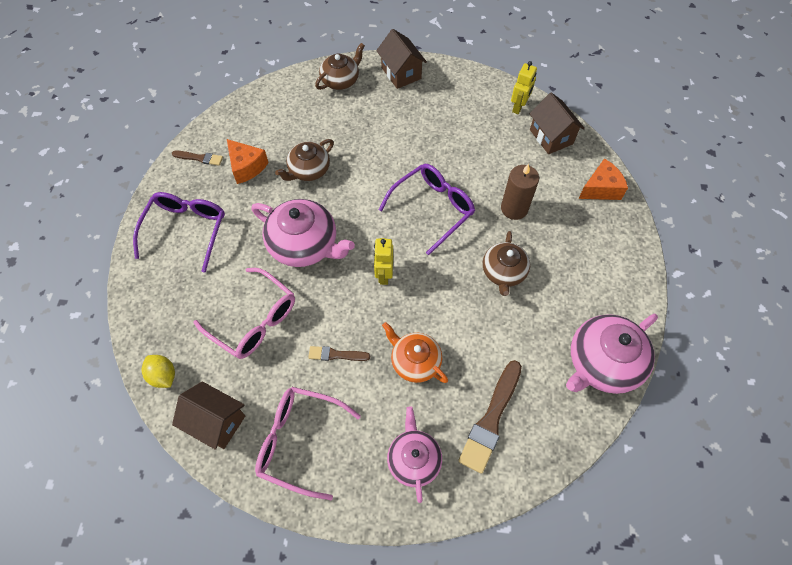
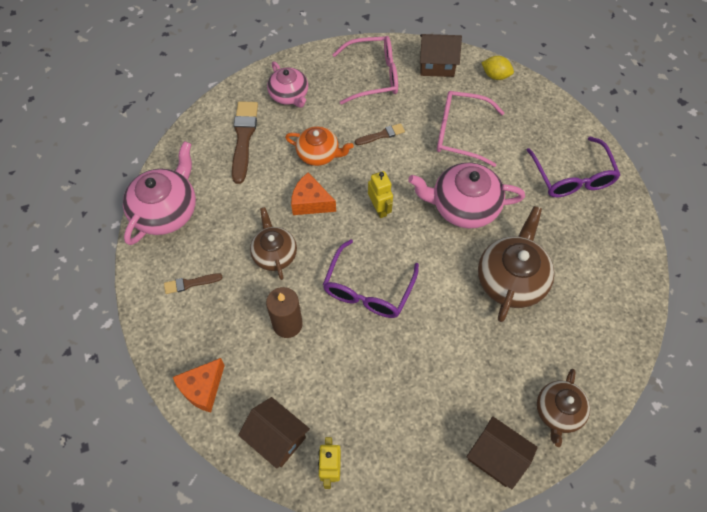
camera: 155 degrees right, 0 degrees up
brown brush [172,151,223,166] -> brown brush moved to [164,273,223,294]
orange cheese [227,139,269,184] -> orange cheese moved to [291,172,336,215]
brown teapot [275,139,334,181] -> brown teapot [478,206,554,322], size x1.56

